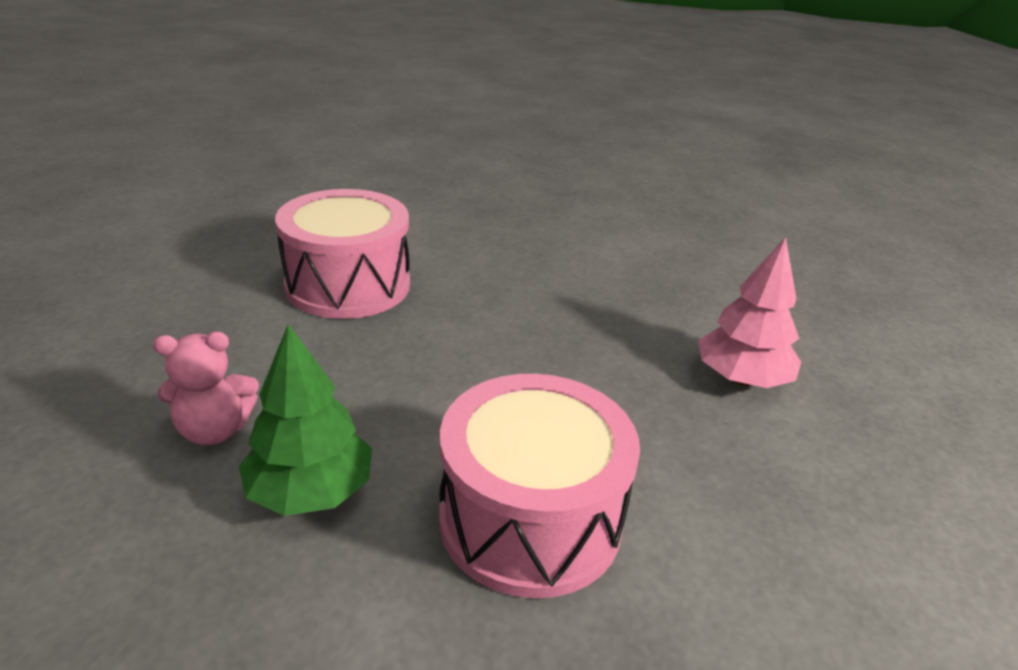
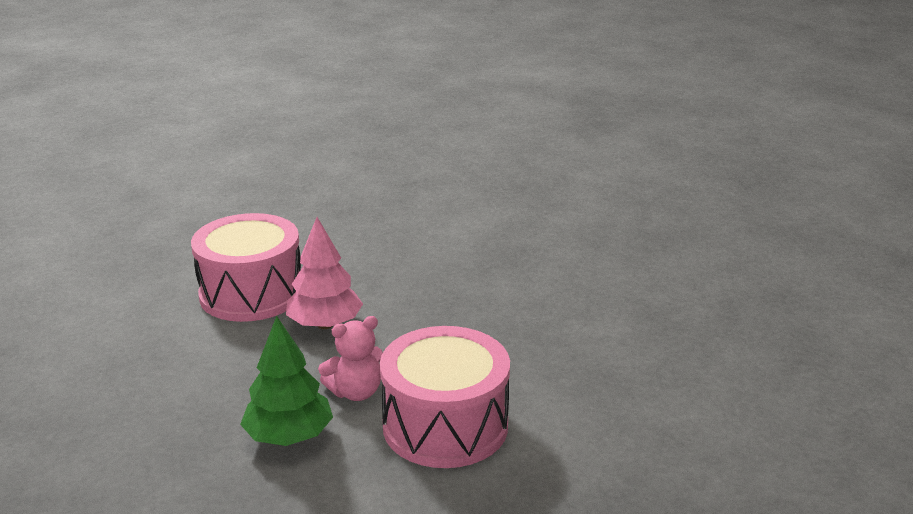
camera: 10 degrees left, 5 degrees down
pink teddy bear [153,332,259,445] -> pink teddy bear moved to [318,316,383,401]
pink tree [698,237,801,388] -> pink tree moved to [286,217,363,329]

